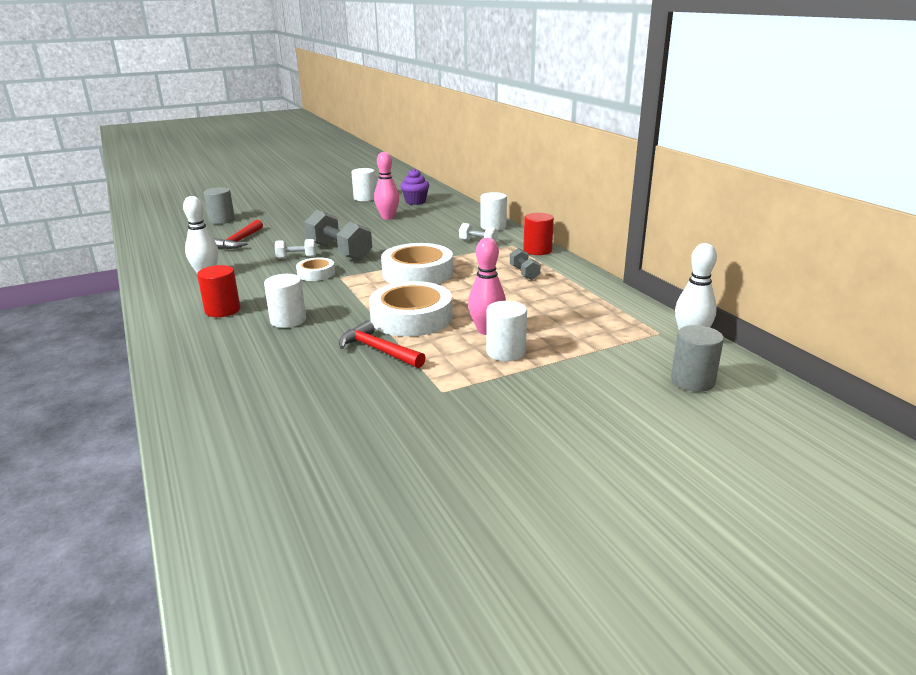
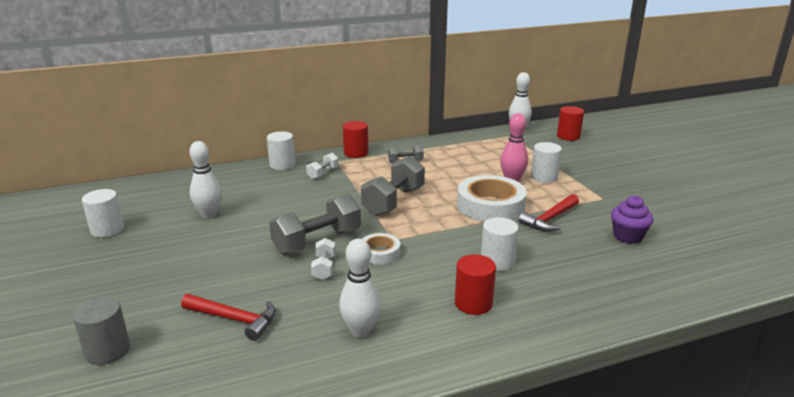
camera: 85 degrees left, 0 degrees up
pink bowling pin [374,152,399,220] -> white bowling pin [189,141,222,219]
white tape [381,243,453,284] -> grey dumbbell [361,156,425,216]
purple cupcake [400,169,429,205] -> purple cupcake moved to [611,196,653,244]
grey cylinder [671,325,724,392] -> red cylinder [557,106,584,141]

